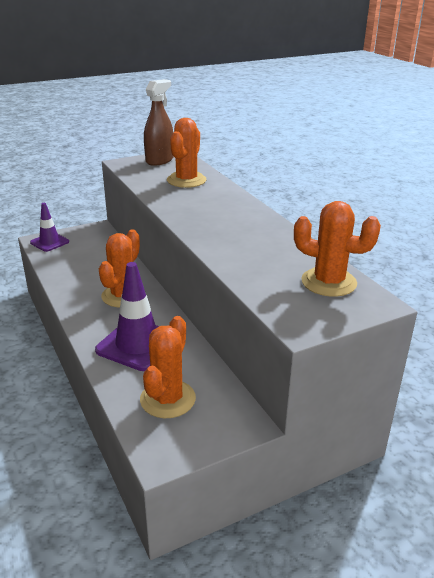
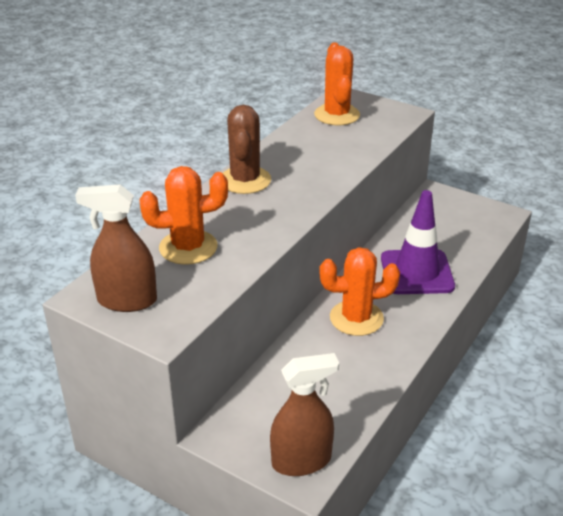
camera: 120 degrees left, 5 degrees up
purple traffic cone [30,203,69,252] -> brown spray bottle [270,353,339,476]
orange cactus [140,316,196,418] -> none
none -> brown cactus [223,105,271,194]

